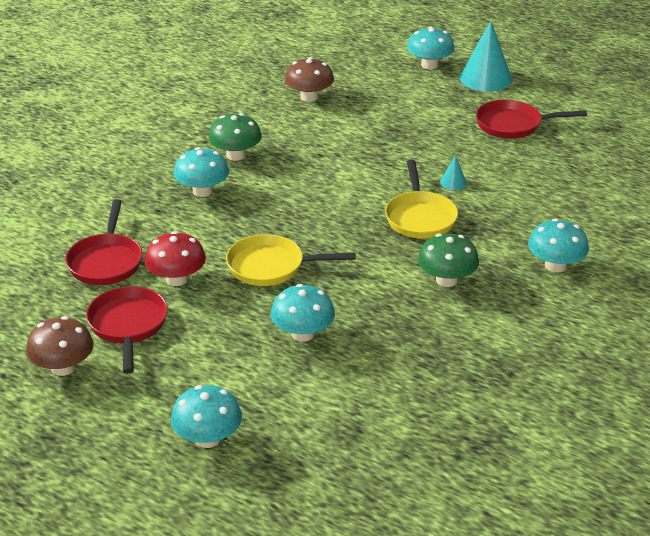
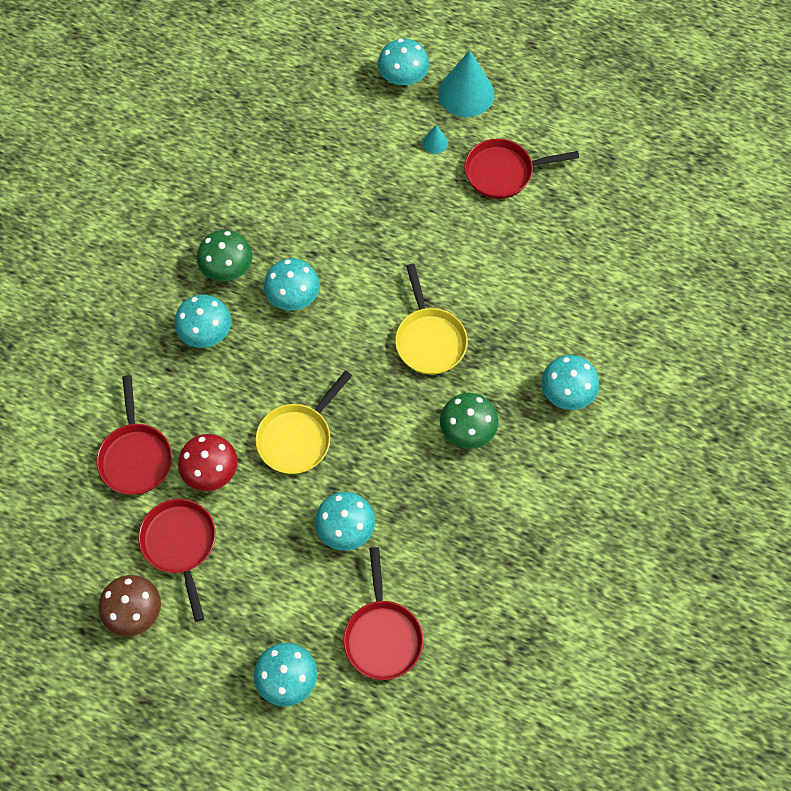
camera: 10 degrees left, 30 degrees up
yellow pan [226,234,356,286] -> yellow pan turned 45 degrees counterclockwise [255,371,352,474]
brown mushroom [285,57,334,102] -> none
turquoise cone [440,155,467,190] -> turquoise cone moved to [422,125,448,154]
none -> turquoise mushroom [264,258,320,311]
none -> red pan [344,547,423,680]

